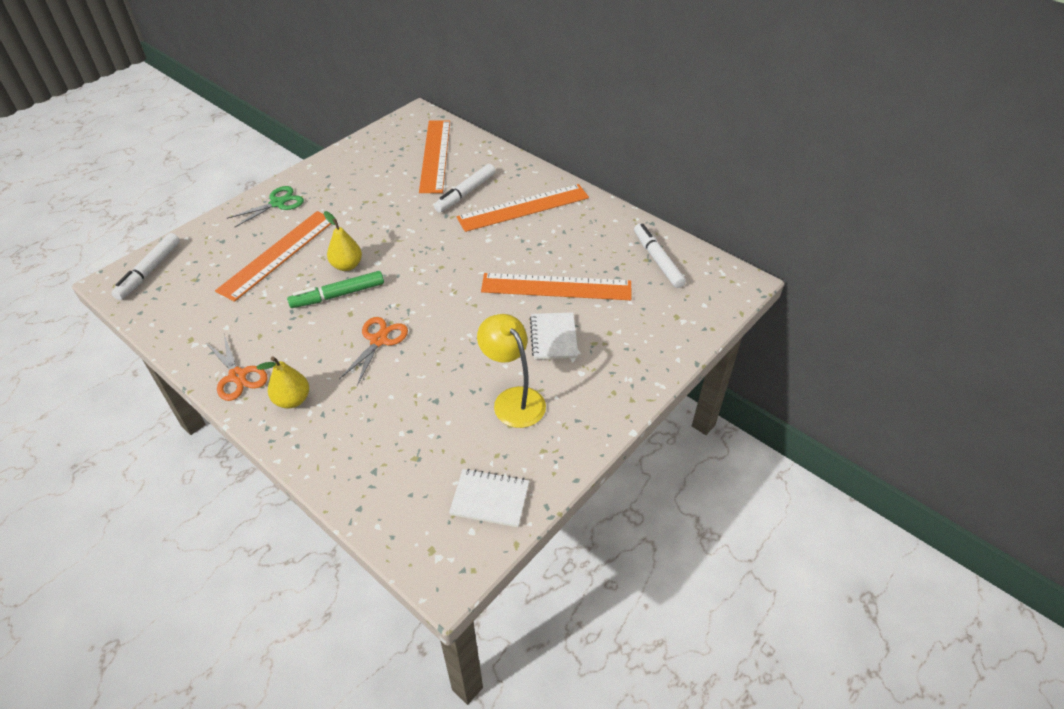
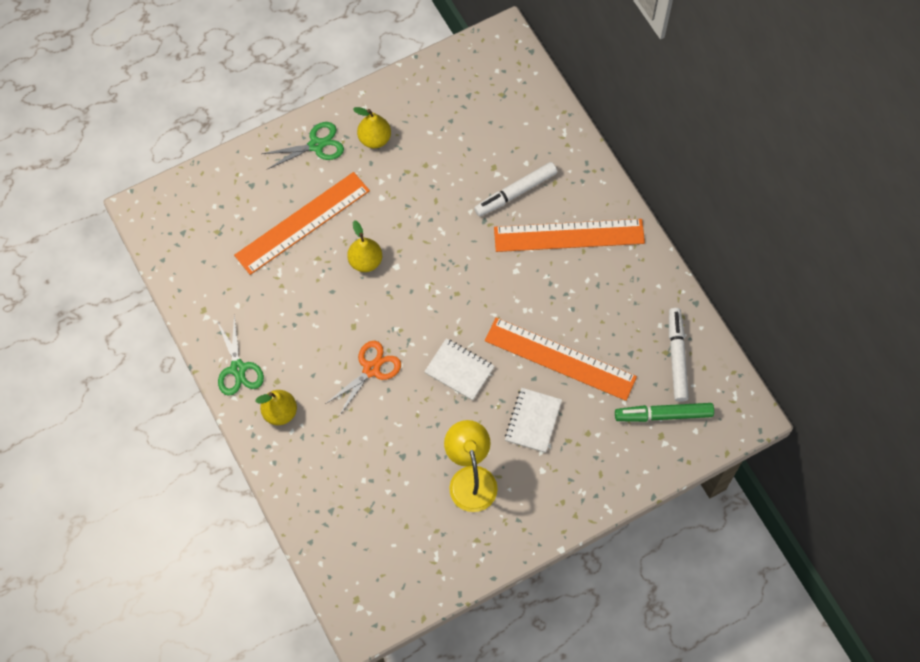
camera: 20 degrees right, 20 degrees up
white marker [111,233,180,300] -> none
orange scissors [205,335,268,401] -> green scissors [216,315,264,396]
green marker [287,271,384,308] -> green marker moved to [615,403,714,422]
orange ruler [419,120,450,193] -> none
white notebook [449,469,529,527] -> white notebook moved to [424,338,495,401]
none -> yellow pear [353,107,391,148]

